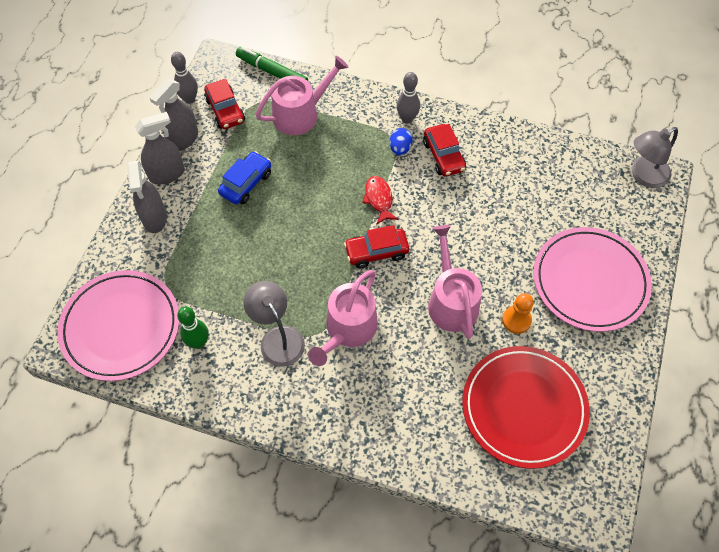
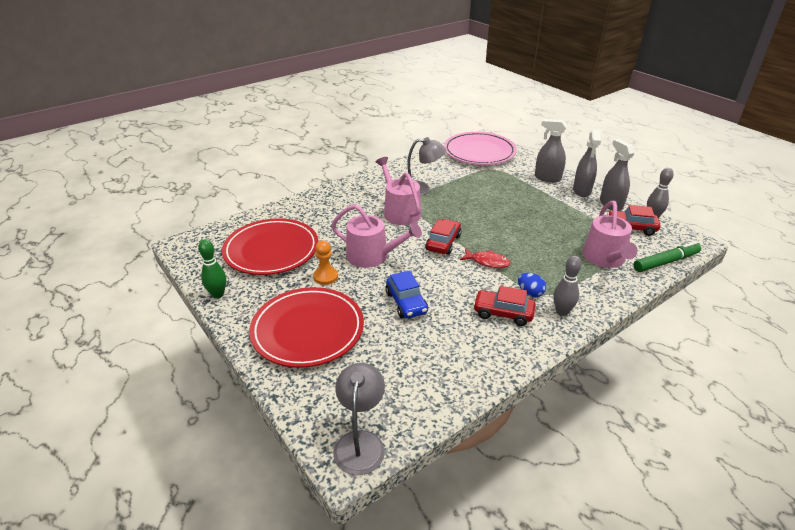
camera: 125 degrees right, 25 degrees down
green bowling pin [177,307,209,349] -> green bowling pin moved to [198,239,226,298]
blue car [218,151,271,205] -> blue car moved to [385,270,428,319]
pink plate [533,227,652,332] -> red plate [249,287,364,368]

